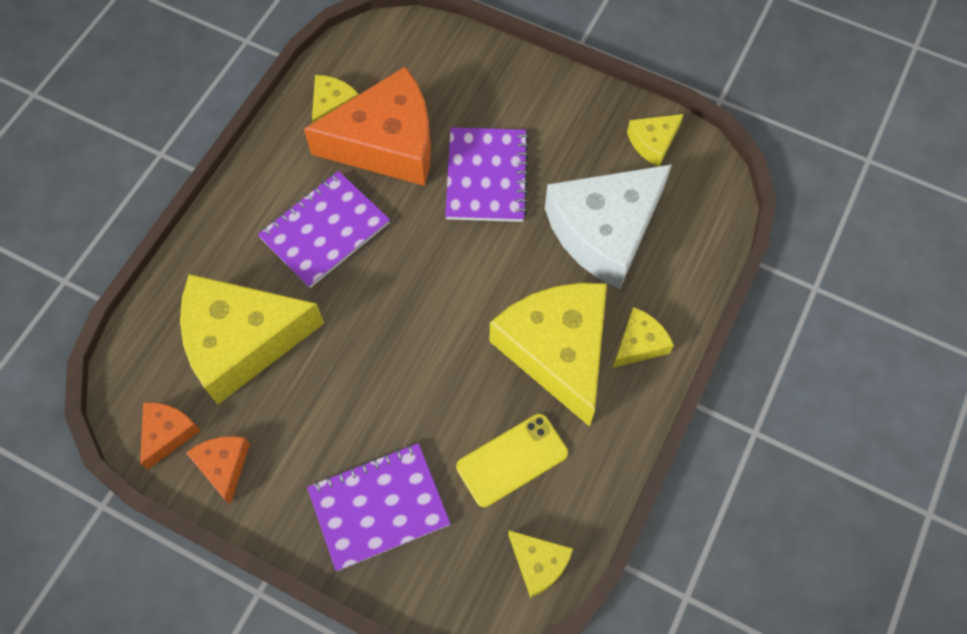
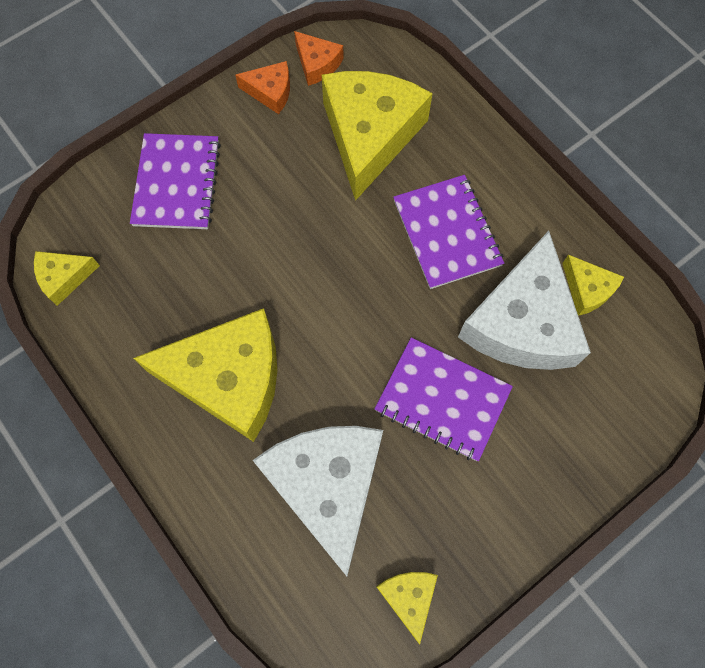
camera: 115 degrees right, 5 degrees up
orange cheese [304,67,431,186] -> white cheese [458,231,591,370]
yellow phone [456,414,568,507] -> none
yellow cheese [613,307,674,368] -> none

